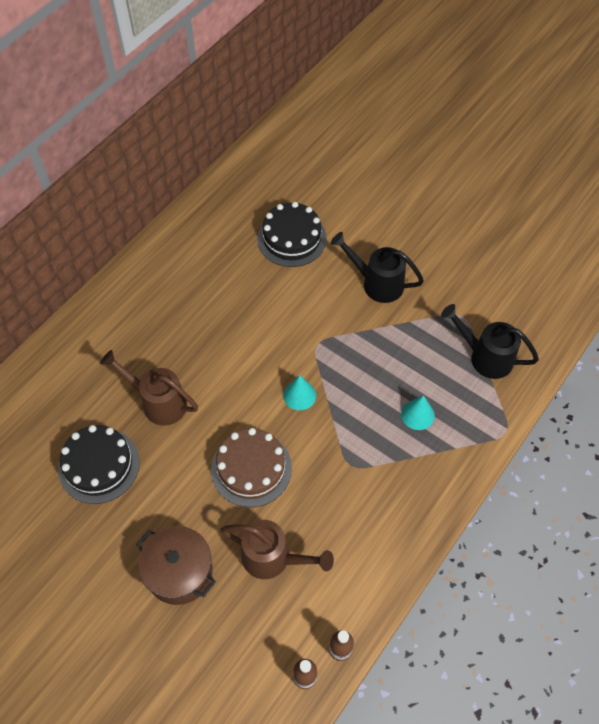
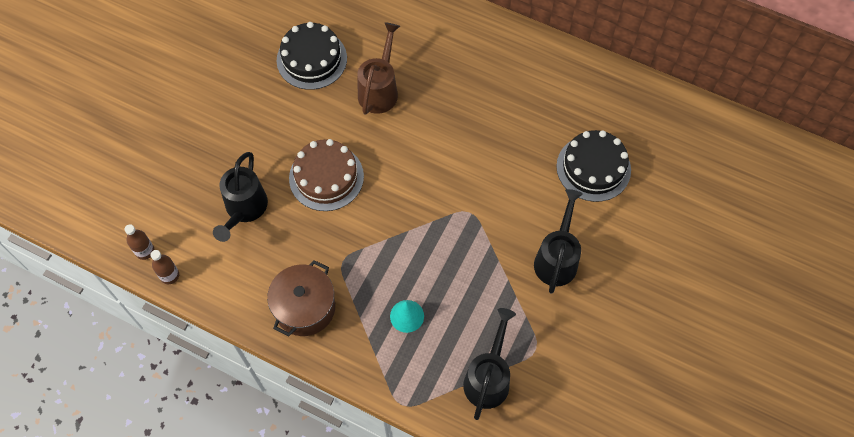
camera: 80 degrees right, 5 degrees up
brown pot [136,526,216,605] -> brown pot moved to [267,260,335,336]
brown watering can [220,520,334,579] -> black watering can [213,152,268,242]
turquoise cone [283,375,316,410] -> none

